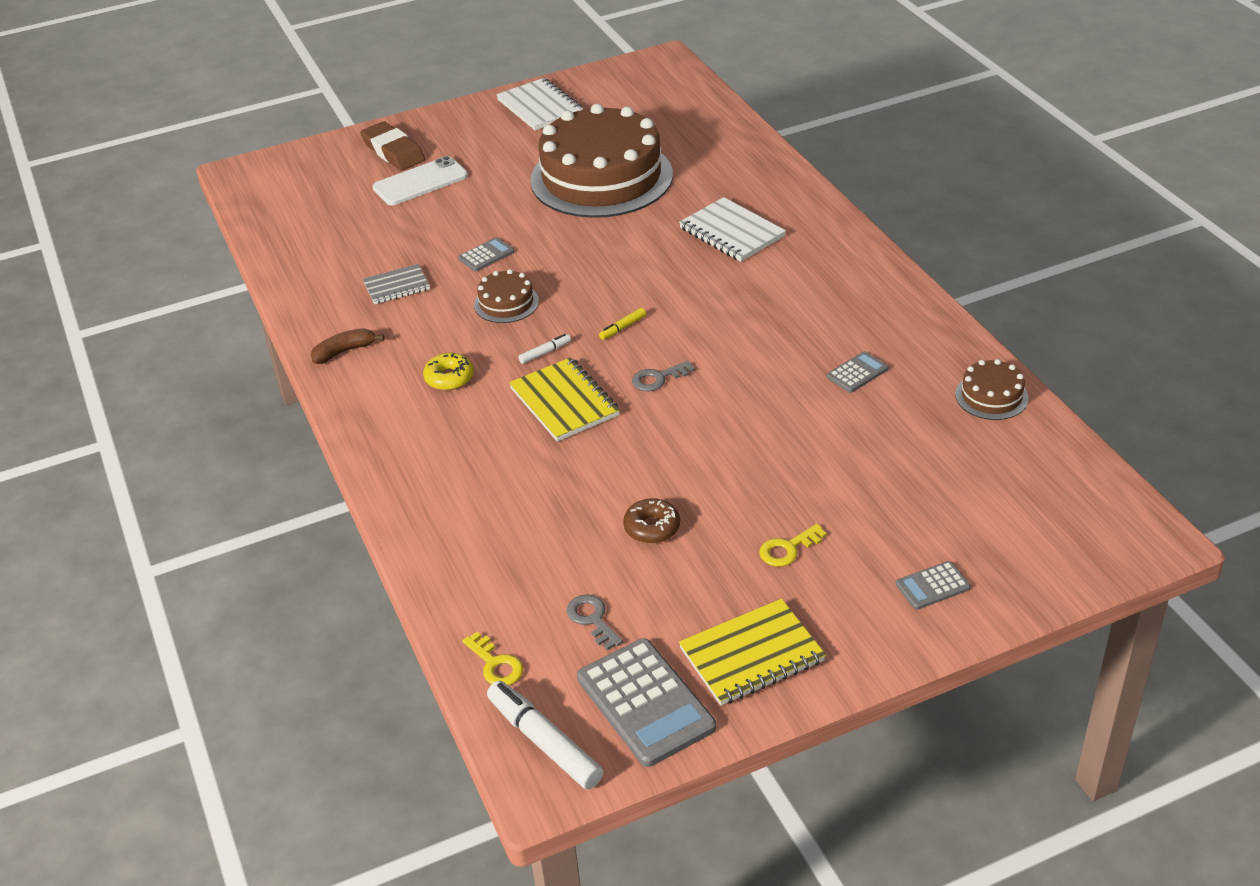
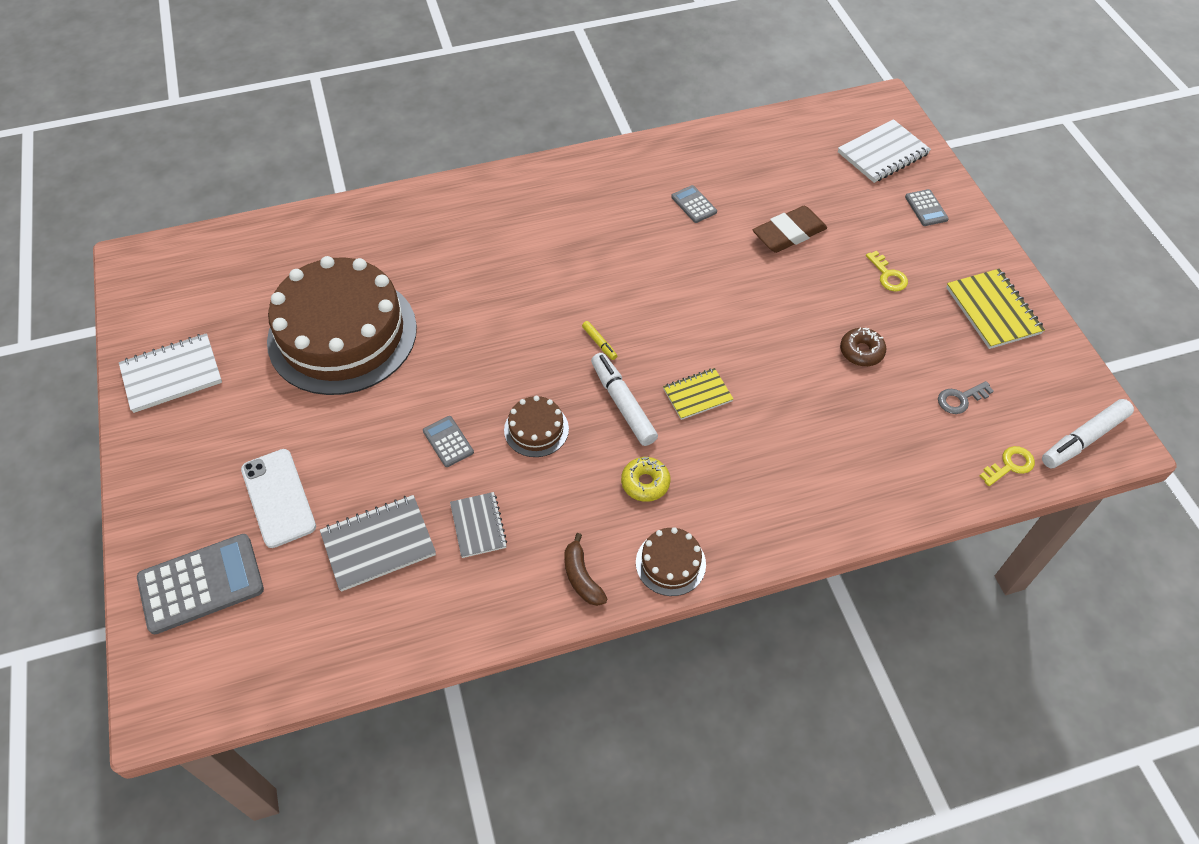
camera: 85 degrees left, 15 degrees up
brown eraser [360,121,425,170] -> brown eraser moved to [753,206,827,253]
yellow notebook [509,357,620,441] -> yellow notebook [663,368,733,420], size x0.65
white marker [518,334,571,364] -> white marker [591,353,658,446], size x2.08
grey calculator [577,638,716,767] -> grey calculator moved to [137,534,264,634]
grey key [632,360,695,391] -> none
white notebook [679,197,786,262] -> white notebook moved to [838,119,931,183]
brown cake [955,359,1029,420] -> brown cake moved to [636,527,706,596]
none -> grey notebook [320,495,436,592]

